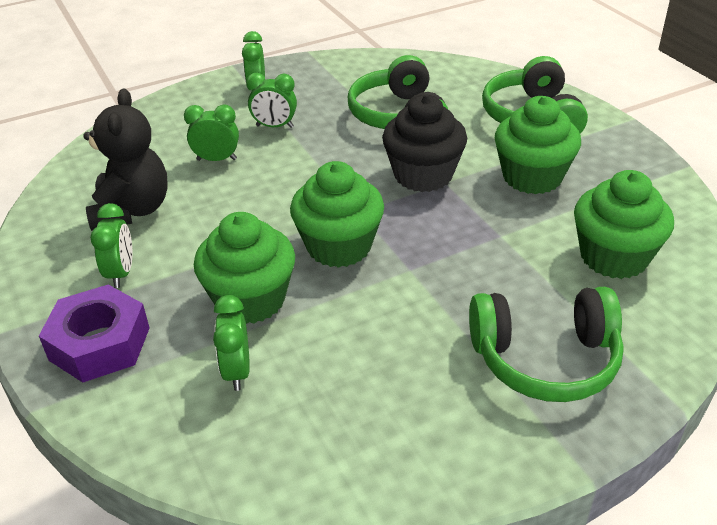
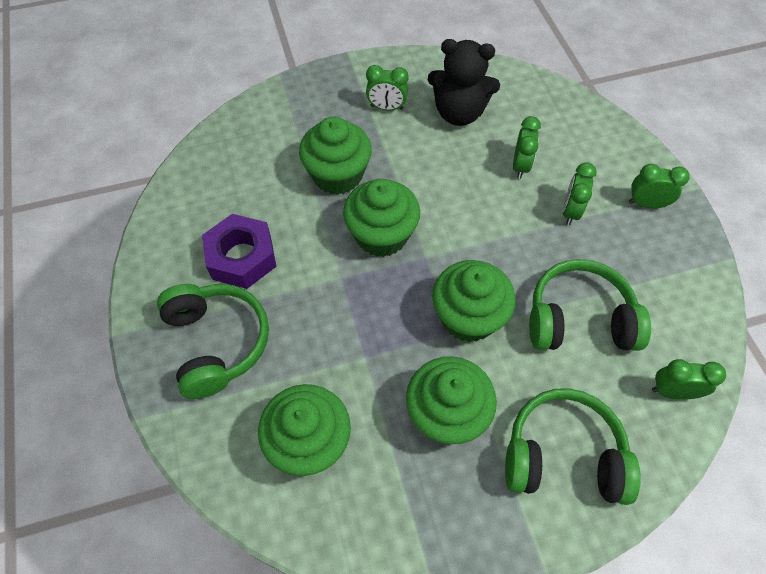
camera: 100 degrees right, 20 degrees up
purple nut [39,285,150,382] -> purple nut moved to [202,214,276,289]
green clock [213,295,250,391] -> green clock moved to [652,359,726,400]
black cupcake [382,95,467,192] -> green cupcake [432,260,516,342]
green headphones [469,287,624,402] -> green headphones turned 150 degrees clockwise [157,284,269,399]

